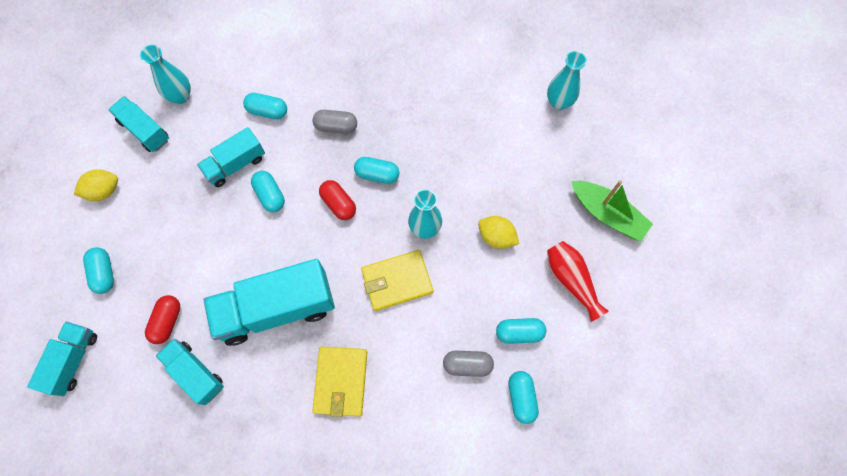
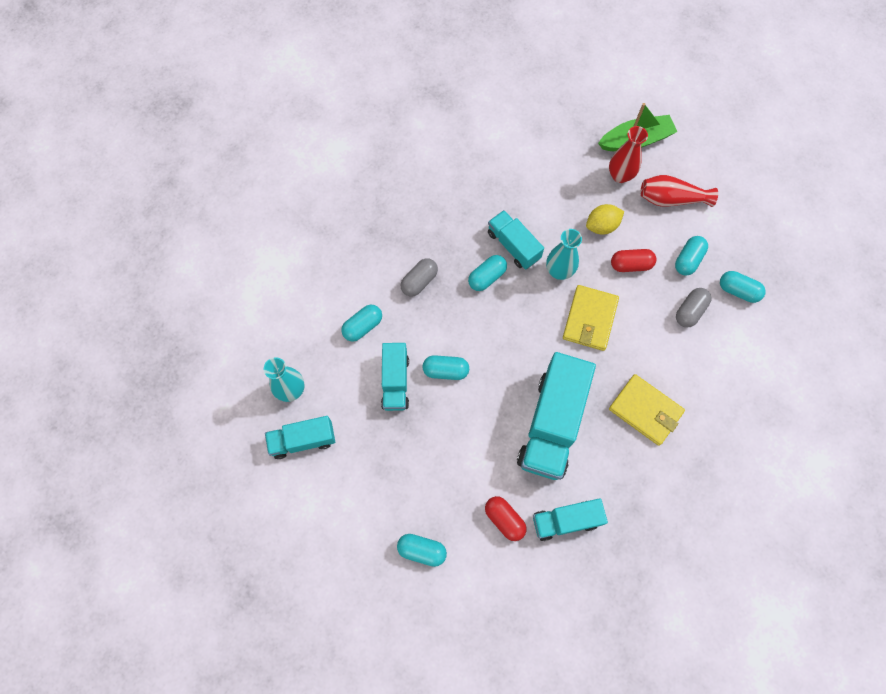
camera: 55 degrees left, 0 degrees up
turquoise truck [27,322,97,396] -> turquoise truck moved to [488,210,544,270]
yellow lemon [74,169,118,201] -> none
red capsule [319,180,356,220] -> red capsule moved to [611,249,656,272]
turquoise vase [547,51,587,110] -> none
none -> red vase [609,126,648,183]

